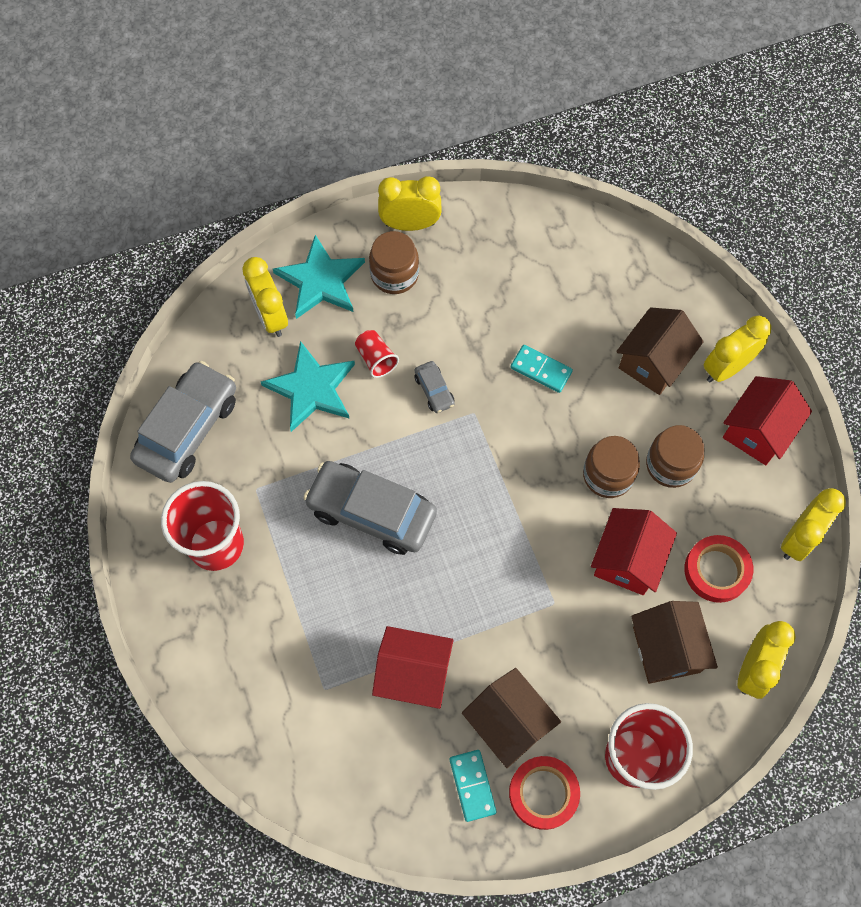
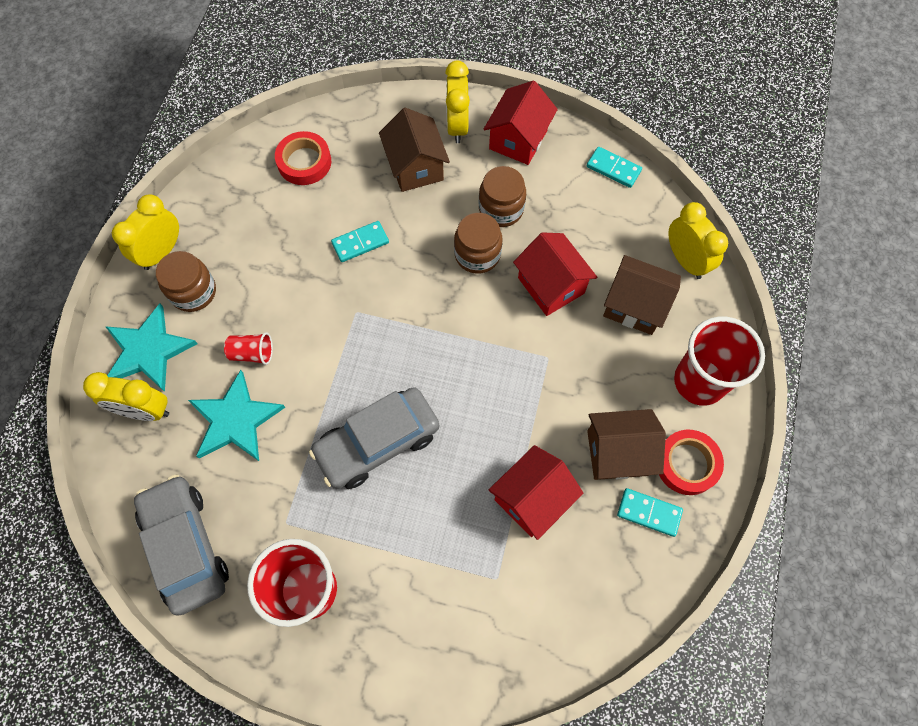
camera: 55 degrees left, 0 degrees up
grey car [414,361,455,413] -> none
red tape [684,535,753,603] -> red tape moved to [275,131,331,185]
red house [723,376,812,465] -> red house turned 45 degrees clockwise [484,80,558,165]
yellow clock [781,488,846,561] -> turquoise domino [587,147,642,188]

